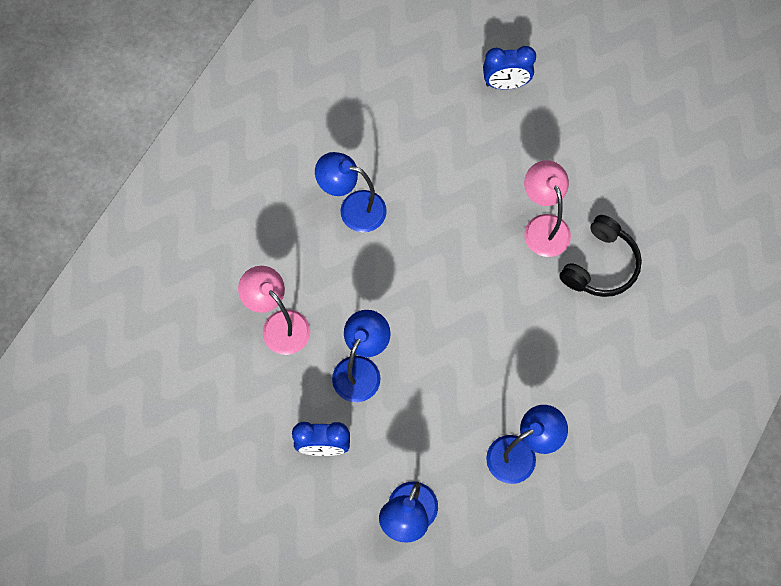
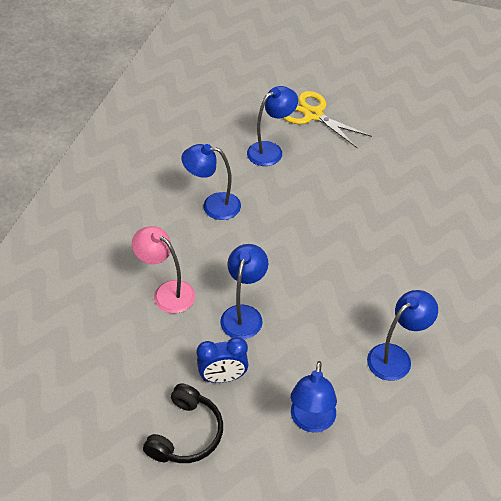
camera: 10 degrees left, 20 degrees down
blue clock [483,46,536,89] -> yellow scissors [283,91,372,148]
pink lamp [524,160,571,257] -> none
black headphones [560,215,642,297] -> black headphones moved to [143,383,223,463]
none -> blue lamp [247,86,298,166]

